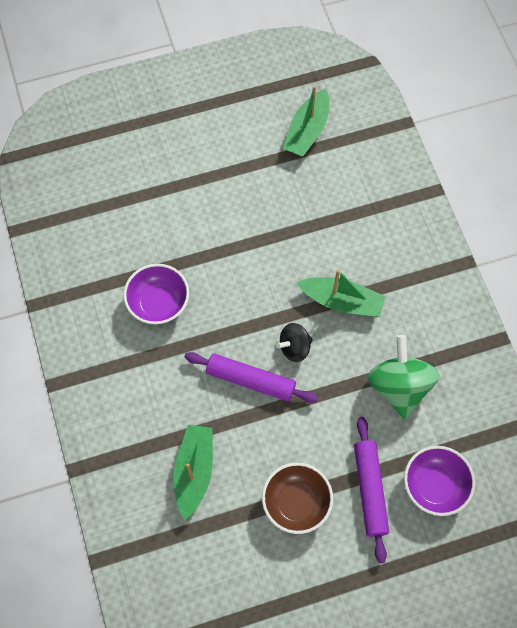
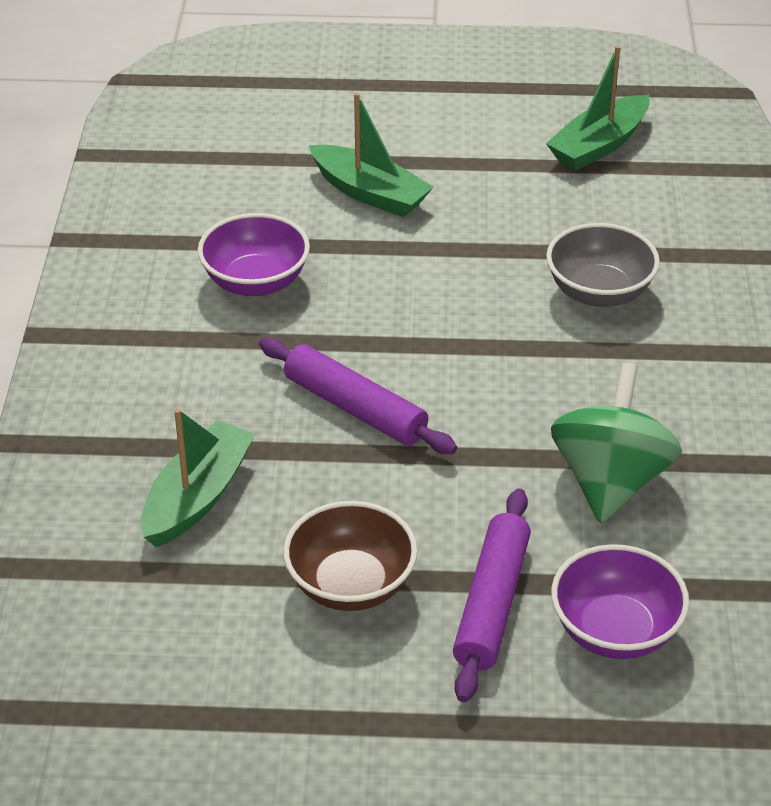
camera: 20 degrees right, 25 degrees down
black spinning top [276,323,313,362] -> none
green boat [297,269,386,317] -> green boat moved to [309,93,434,217]
none -> grey bowl [546,223,660,307]

